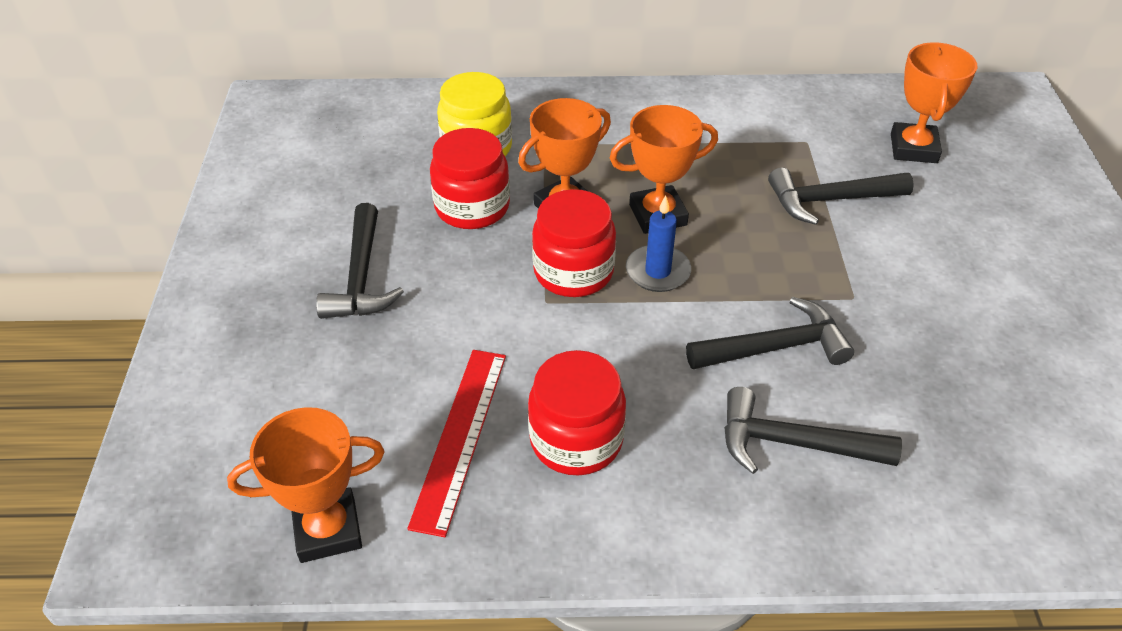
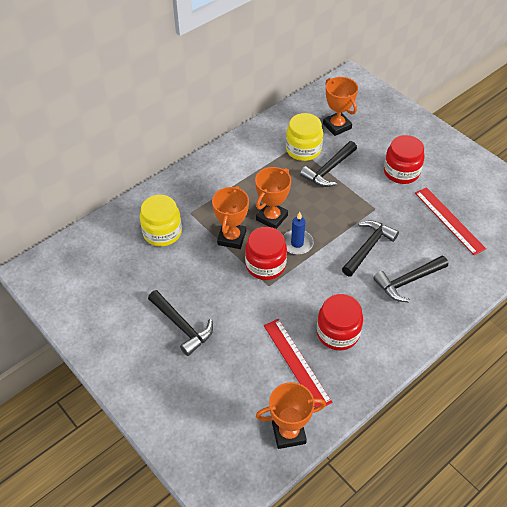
camera: 40 degrees left, 5 degrees up
orange trophy [227,407,384,563] -> orange trophy turned 45 degrees clockwise [256,382,326,449]
red jar [430,128,510,229] -> red jar moved to [384,135,425,184]
none -> yellow jar [286,113,323,161]
none -> red ruler [415,187,486,255]

